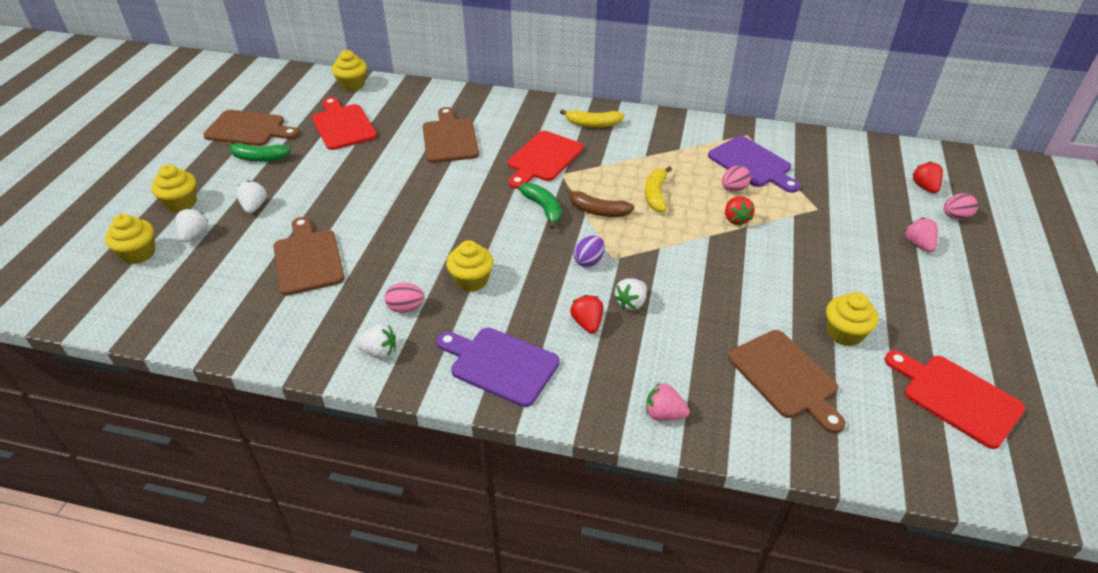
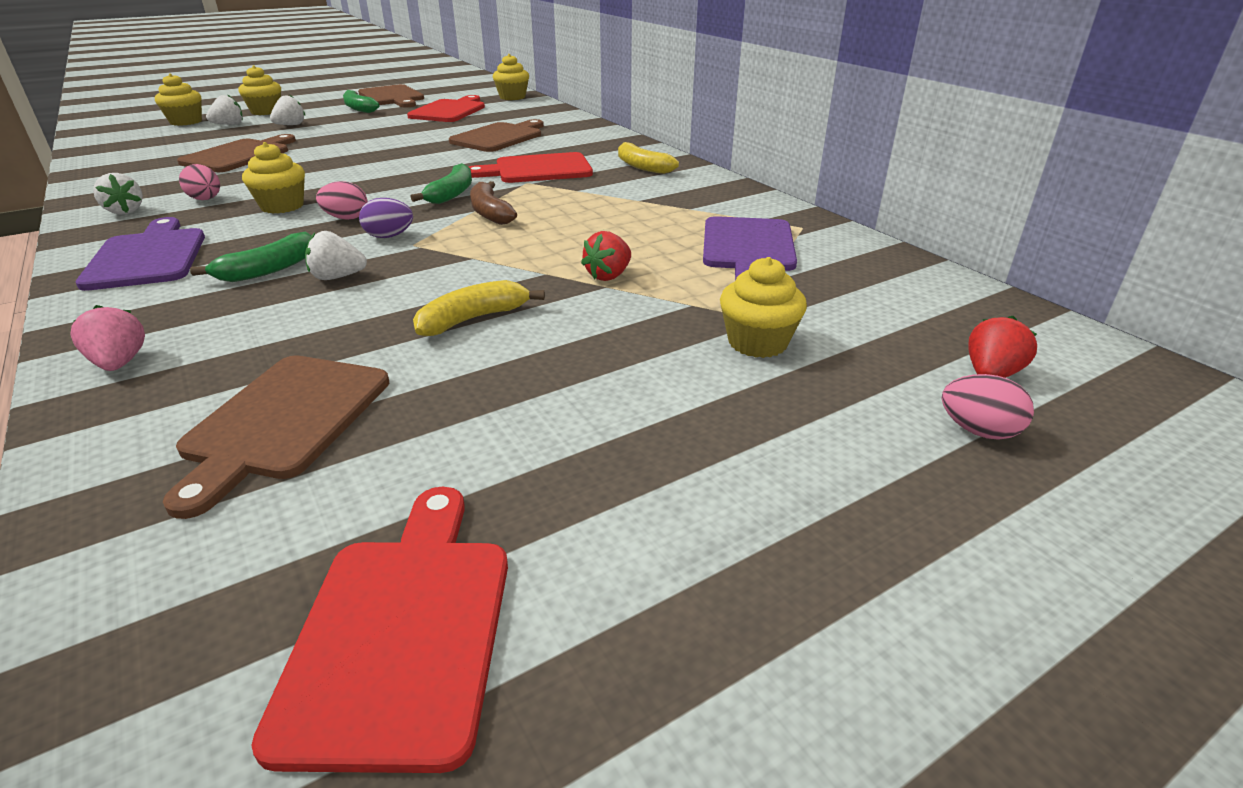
camera: 45 degrees right, 10 degrees down
red strawberry [570,295,603,334] -> green banana [190,232,311,282]
yellow banana [645,166,672,212] -> yellow banana moved to [413,280,545,336]
pink egg [722,166,751,192] -> pink egg moved to [316,181,368,220]
yellow cupcake [826,292,879,346] -> yellow cupcake moved to [720,257,807,358]
pink strawberry [904,217,938,252] -> none

